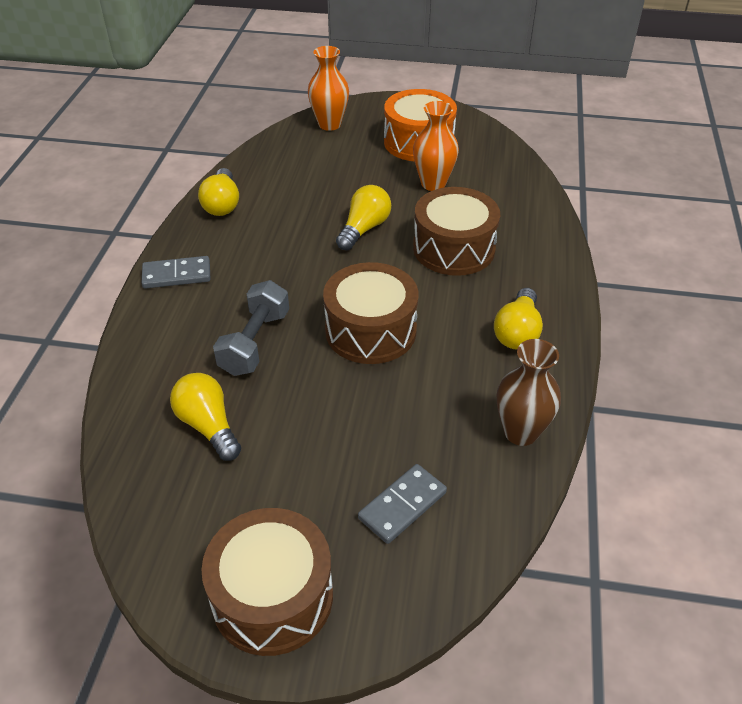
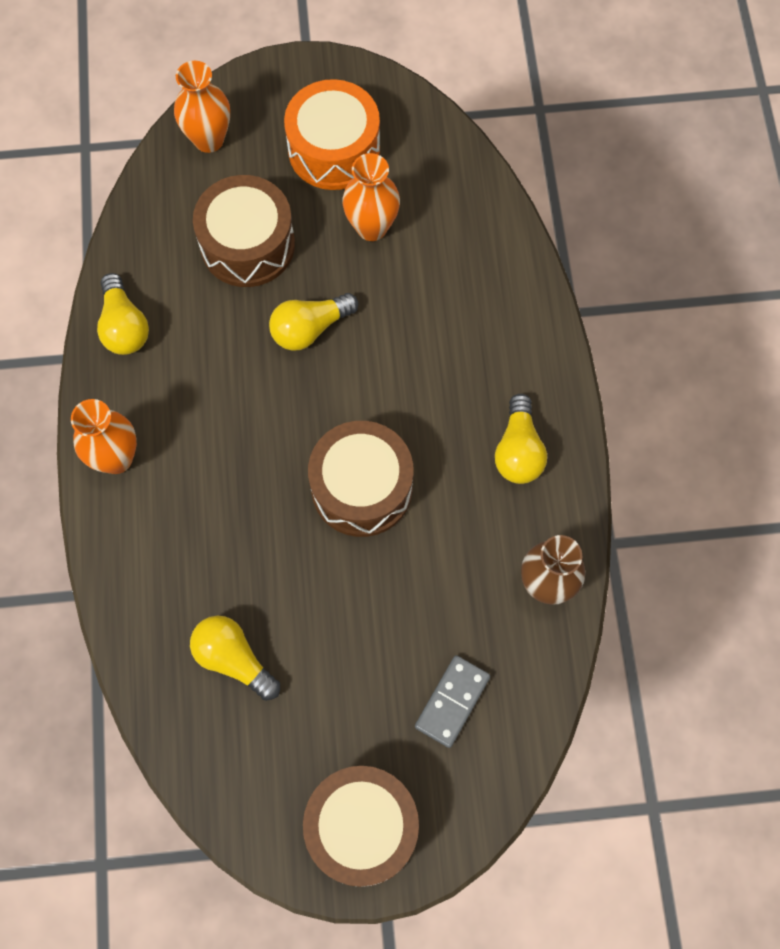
camera: 15 degrees left, 25 degrees up
grey domino [142,256,210,289] -> orange vase [71,399,137,474]
grey dumbbell [213,280,289,376] -> none
yellow light bulb [336,185,391,250] -> yellow light bulb turned 135 degrees counterclockwise [269,293,358,351]
brown drum [413,187,500,276] -> brown drum moved to [193,175,295,287]

